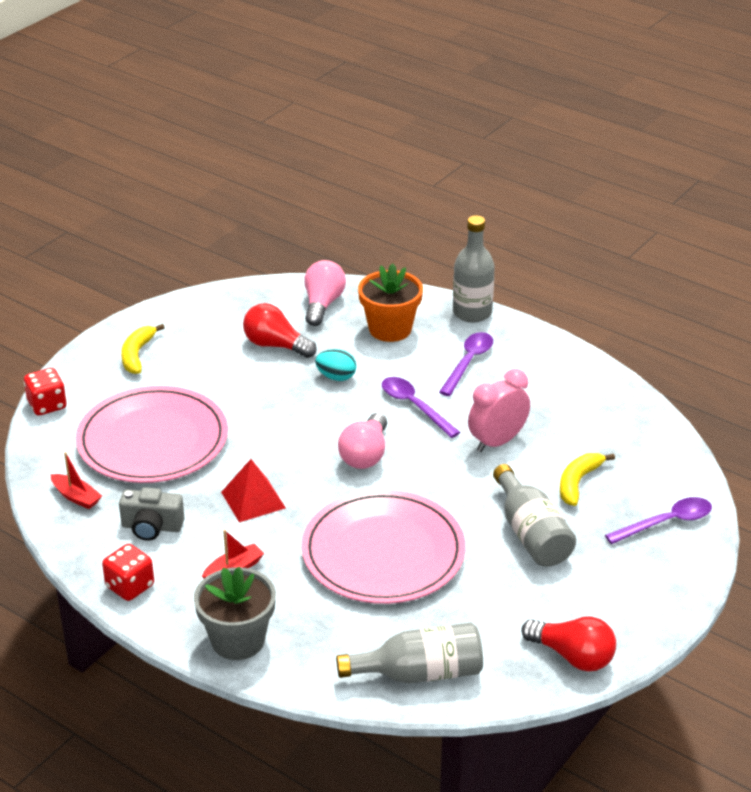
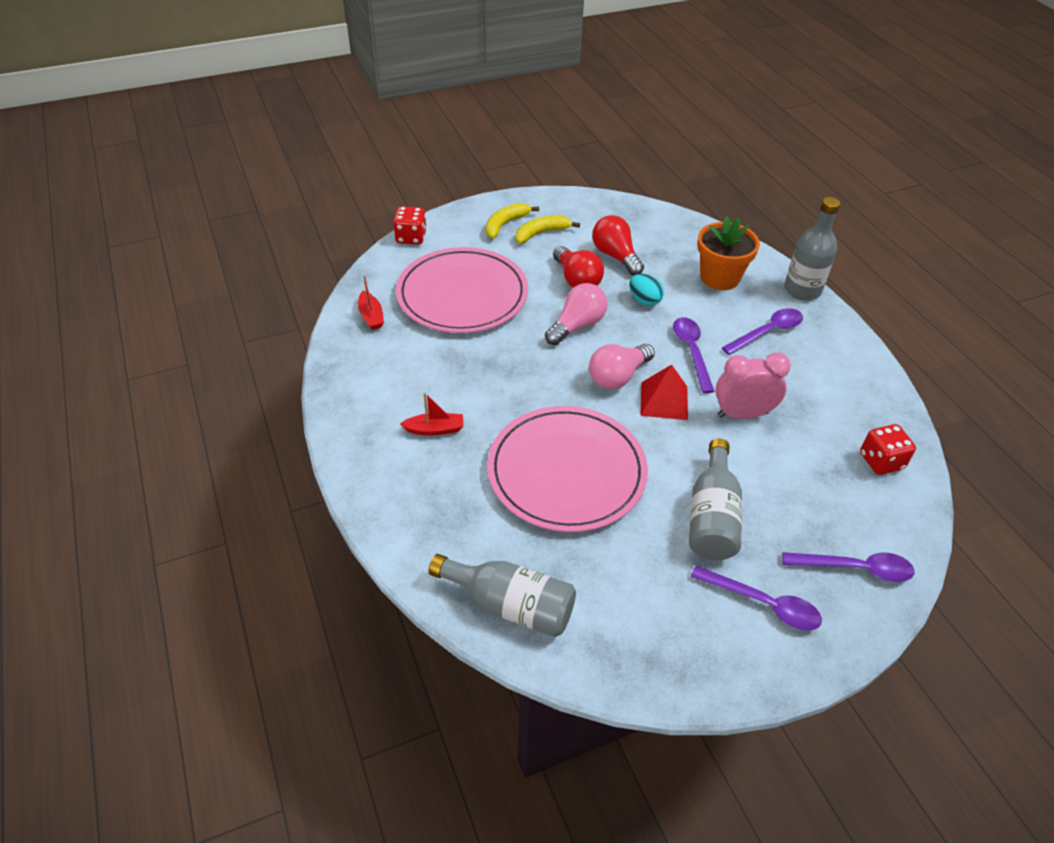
camera: 30 degrees right, 10 degrees up
red dice [102,544,154,601] -> red dice moved to [860,424,916,475]
grey camera [119,487,184,541] -> none
grey flower pot [194,567,276,660] -> none
red pyramid [221,459,286,522] -> red pyramid moved to [640,365,688,420]
pink light bulb [304,260,346,326] -> pink light bulb moved to [545,283,608,345]
red light bulb [521,616,616,672] -> red light bulb moved to [553,246,604,288]
yellow banana [560,453,615,506] -> yellow banana moved to [516,215,580,244]
none -> purple spoon [691,566,822,631]

